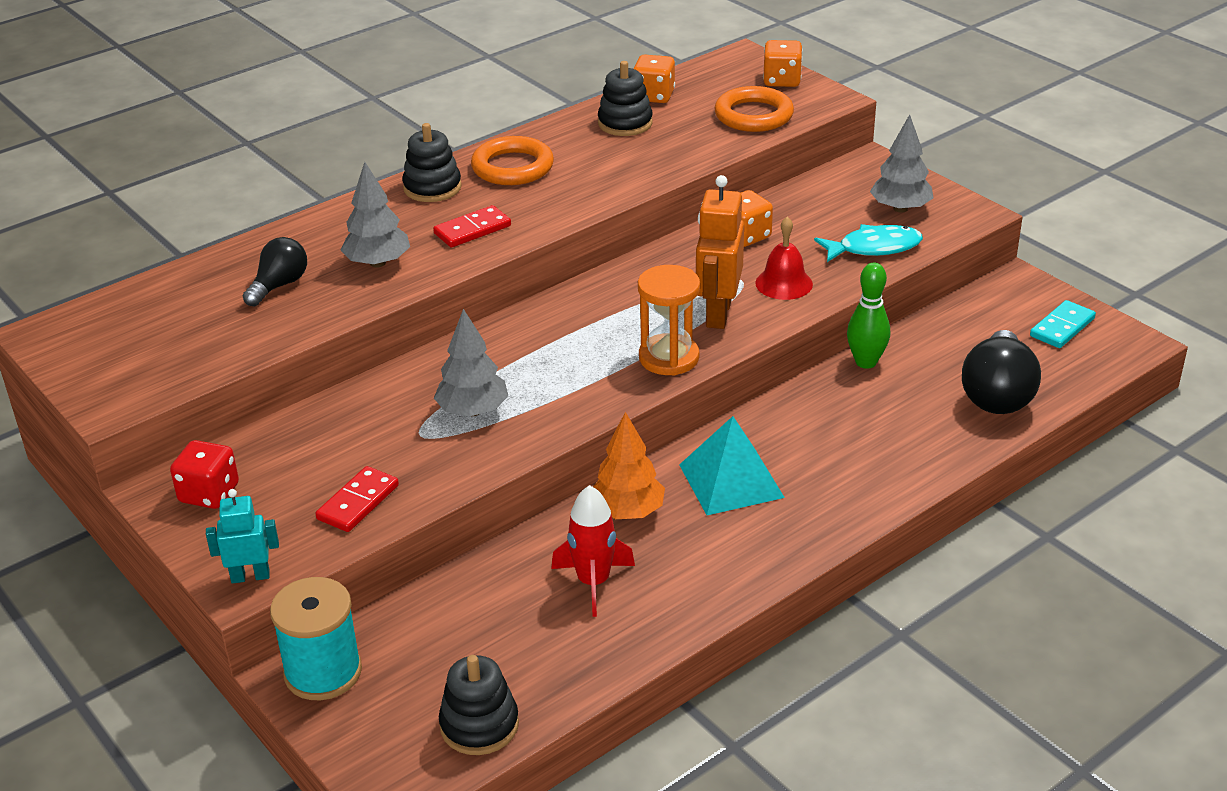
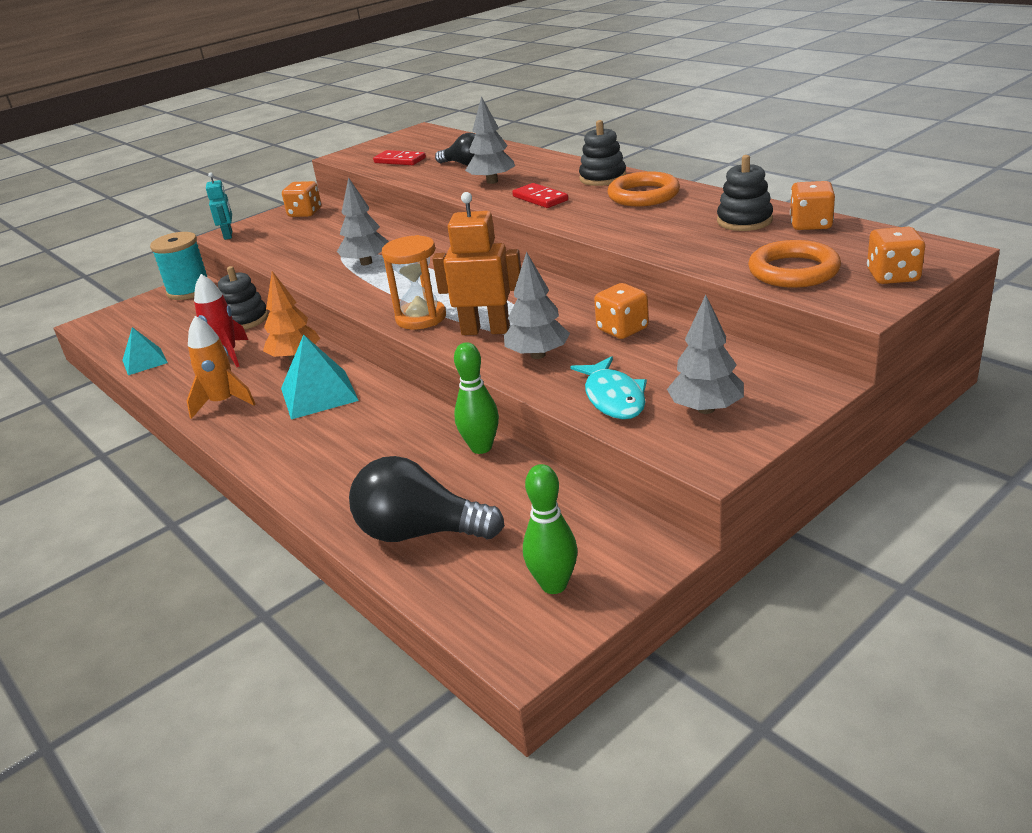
camera: 90 degrees right, 5 degrees down
red dice [170,440,239,509] -> orange dice [282,181,321,217]
red domino [315,466,399,532] -> red domino moved to [373,150,426,165]
black stacking toy [439,655,519,755] -> black stacking toy moved to [218,266,268,329]
red bell [755,217,813,300] -> grey tree [504,251,570,359]
turquoise domino [1030,300,1096,348] -> green bowling pin [523,464,577,594]
none -> turquoise pyramid [122,327,168,375]
none -> orange rocket [187,316,255,419]

